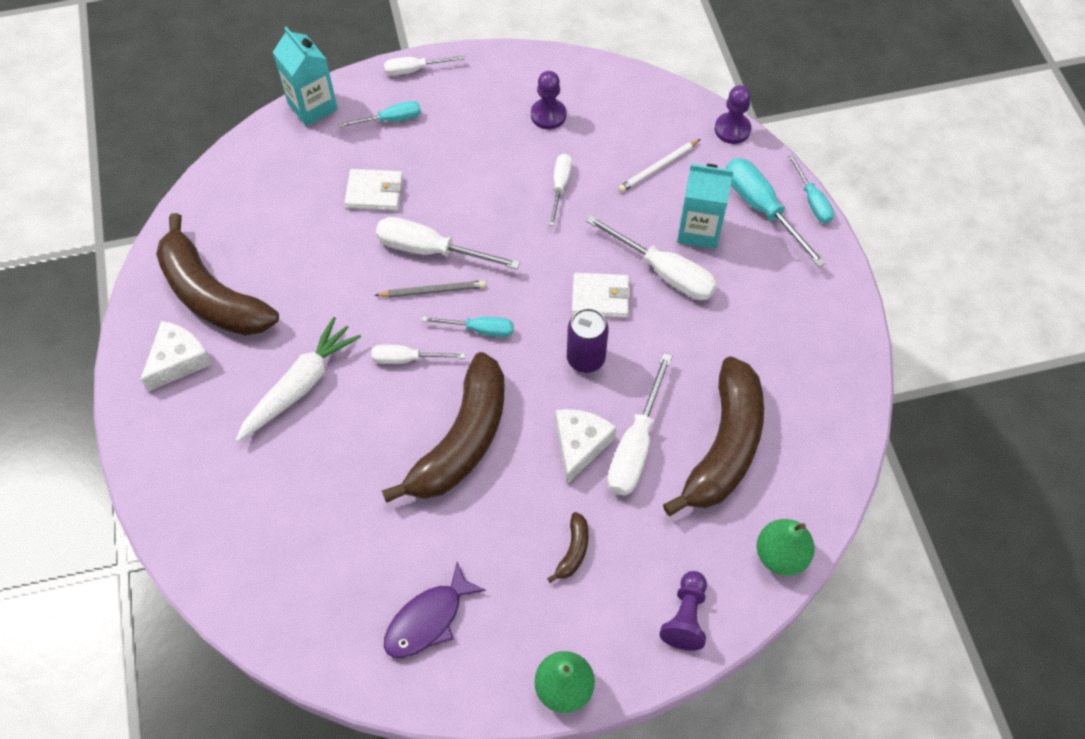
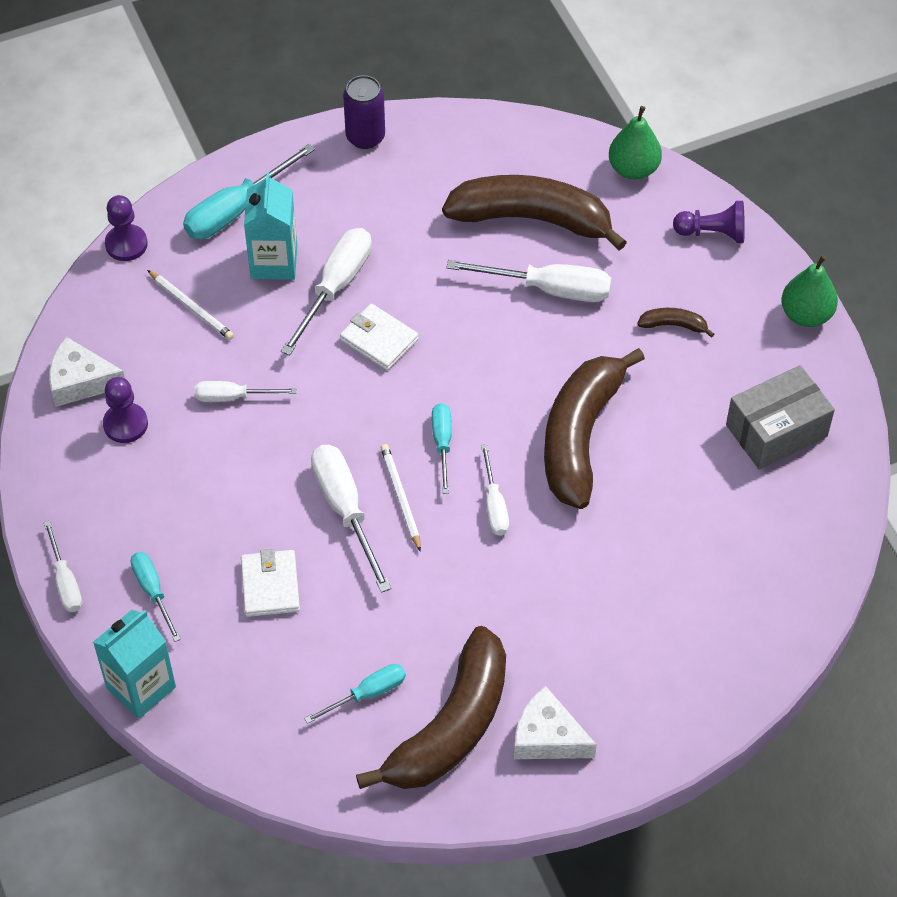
camera: 100 degrees left, 5 degrees down
white carrot [236,317,361,442] -> none
grey pencil [374,280,486,298] -> white pencil [381,444,421,552]
white screwdriver [376,217,520,269] -> white screwdriver turned 150 degrees clockwise [311,445,391,593]
brown banana [382,352,504,503] -> brown banana turned 90 degrees counterclockwise [544,348,645,509]
purple fish [384,562,486,658] -> grey box [726,365,835,470]
white cheese [555,409,617,484] -> white cheese moved to [49,337,125,407]
purple can [567,308,609,373] -> purple can moved to [343,75,385,149]
white wallet [572,273,631,318] -> white wallet turned 45 degrees counterclockwise [340,304,418,370]
turquoise screwdriver [788,154,834,223] -> turquoise screwdriver moved to [304,664,406,724]

